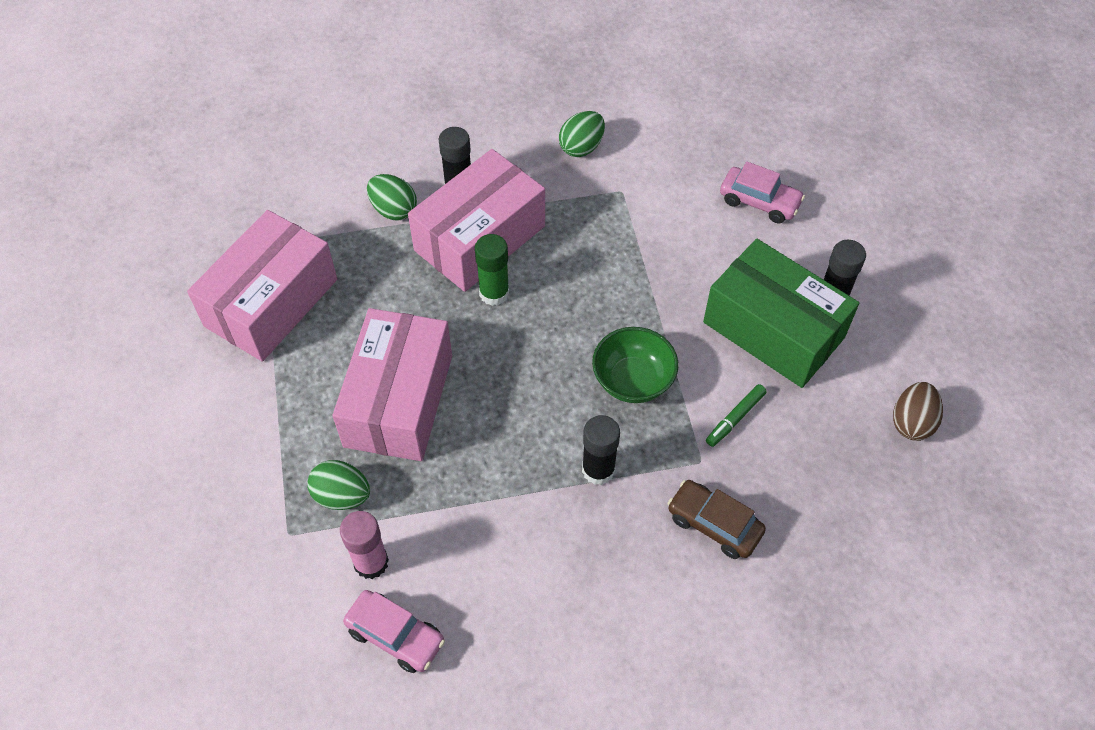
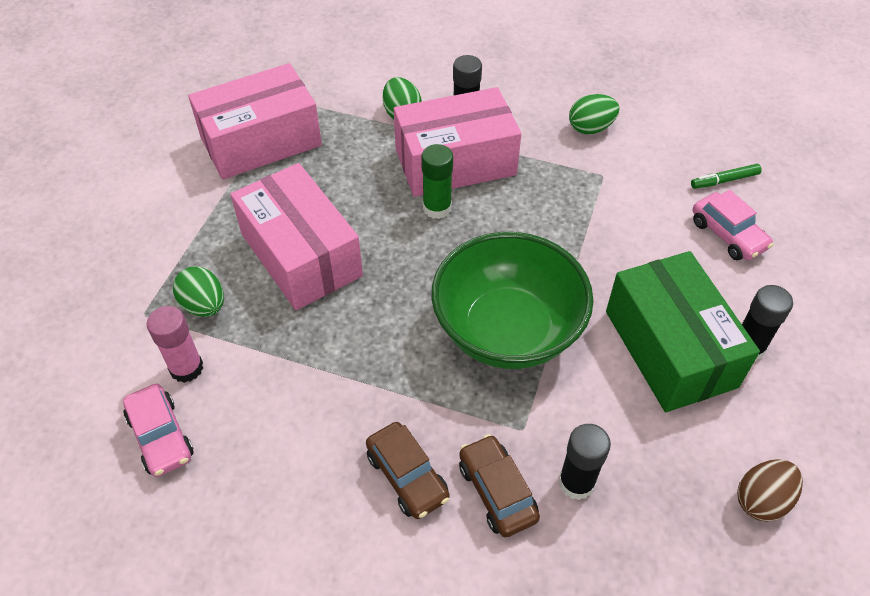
camera: 30 degrees right, 5 degrees down
pink box [332,308,452,461] -> pink box turned 75 degrees counterclockwise [230,163,363,310]
black glue stick [582,415,620,485] -> black glue stick moved to [559,424,611,500]
green bowl [592,327,679,403] -> green bowl [431,232,594,369], size x1.79
green marker [706,384,767,447] -> green marker moved to [691,164,762,189]
none -> brown car [366,422,449,519]

